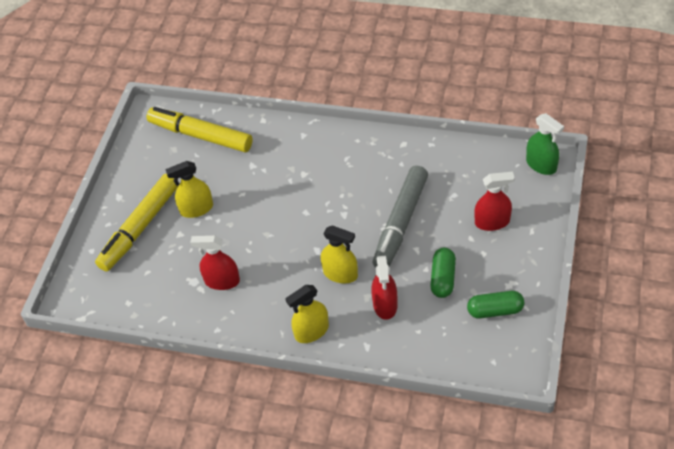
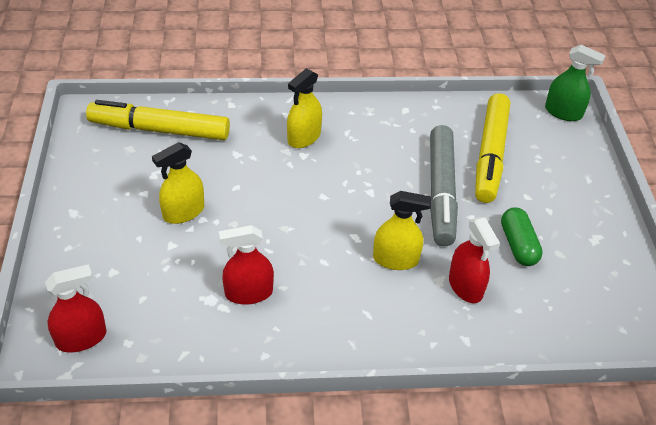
camera: 25 degrees left, 5 degrees down
yellow marker [95,174,178,272] -> yellow marker moved to [475,93,510,203]
yellow spray bottle [286,285,329,343] -> yellow spray bottle moved to [287,68,322,148]
green capsule [467,291,524,318] -> none
red spray bottle [474,172,515,231] -> red spray bottle moved to [45,264,106,352]

